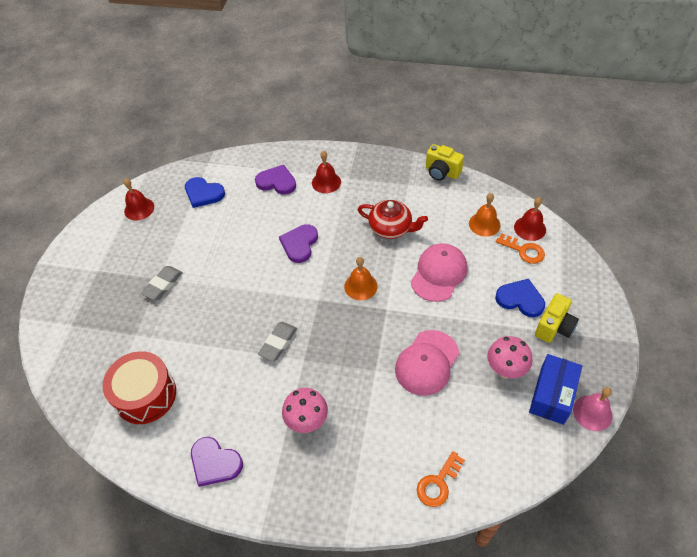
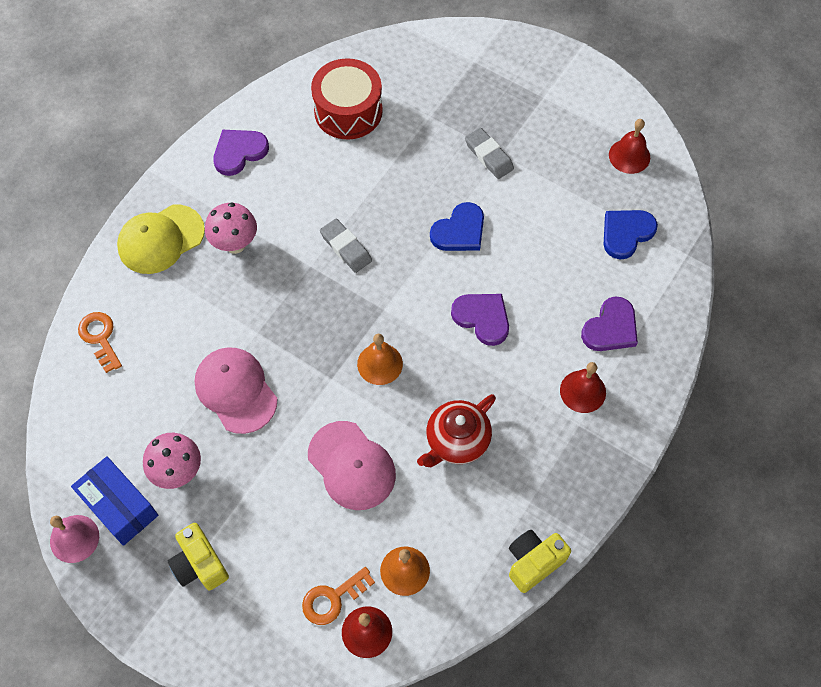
camera: 110 degrees right, 10 degrees up
blue heart [495,279,545,317] -> blue heart moved to [430,202,484,251]
none -> yellow cap [117,204,205,274]

